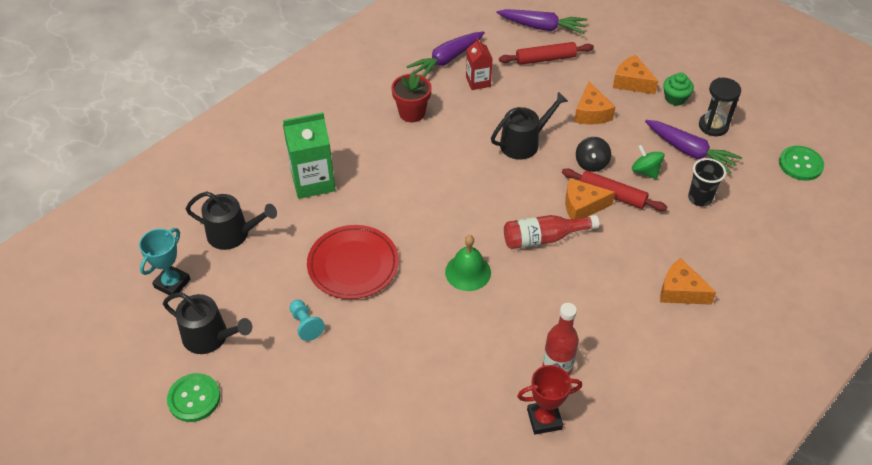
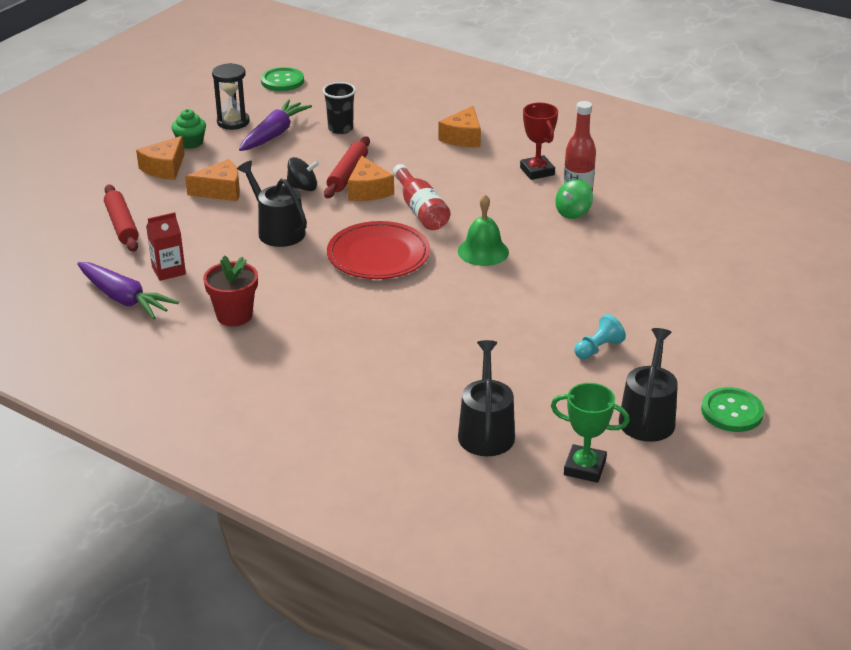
camera: 100 degrees left, 15 degrees down
turquoise trophy [139,228,190,295] -> green trophy [551,383,630,483]
green carton [283,112,335,199] -> none
red plate [307,225,399,299] -> red plate moved to [327,221,430,279]
purple carrot [496,9,587,34] -> none
red trophy [517,365,582,435] -> red trophy moved to [520,103,558,180]
green spinning top [632,145,664,179] -> green spinning top moved to [555,179,593,219]

